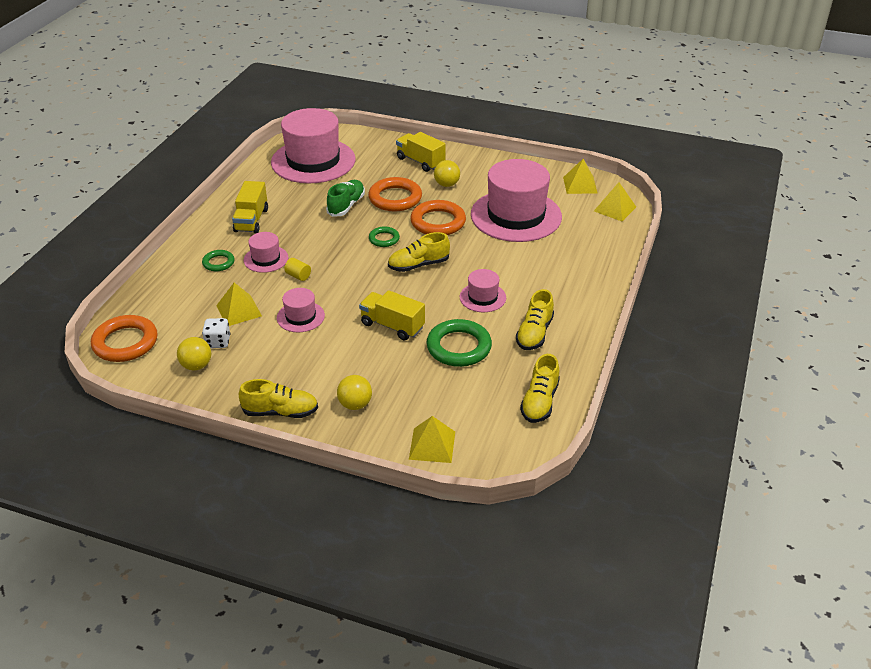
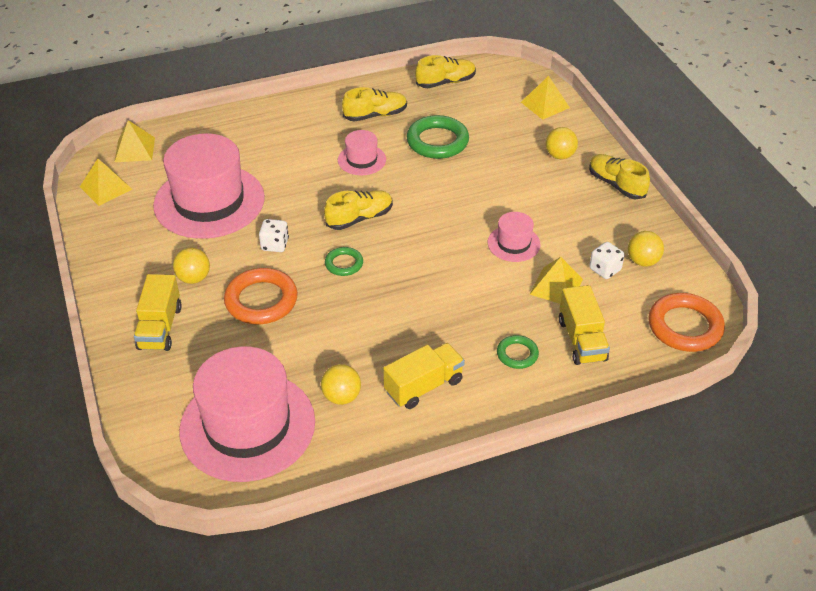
camera: 130 degrees left, 5 degrees up
pink hat [244,232,288,273] -> none
yellow cylinder [284,258,311,281] -> none
green shoe [326,180,365,217] -> none
yellow truck [359,290,425,340] -> yellow truck moved to [559,285,610,365]
yellow shoe [388,232,450,272] -> yellow shoe turned 60 degrees counterclockwise [324,190,393,230]
orange ring [410,200,466,235] -> white dice [259,219,289,252]
none -> yellow ball [321,364,361,405]

